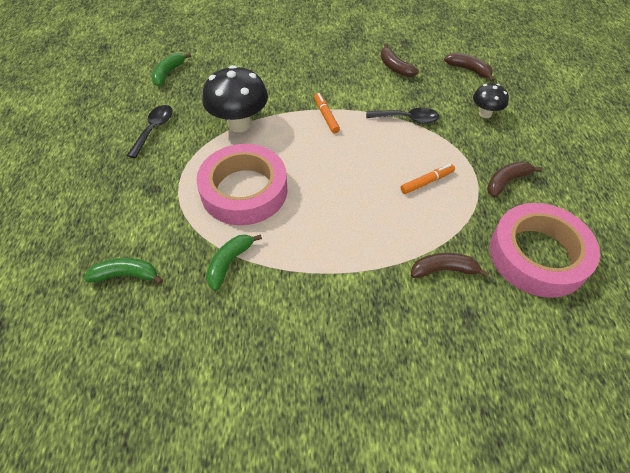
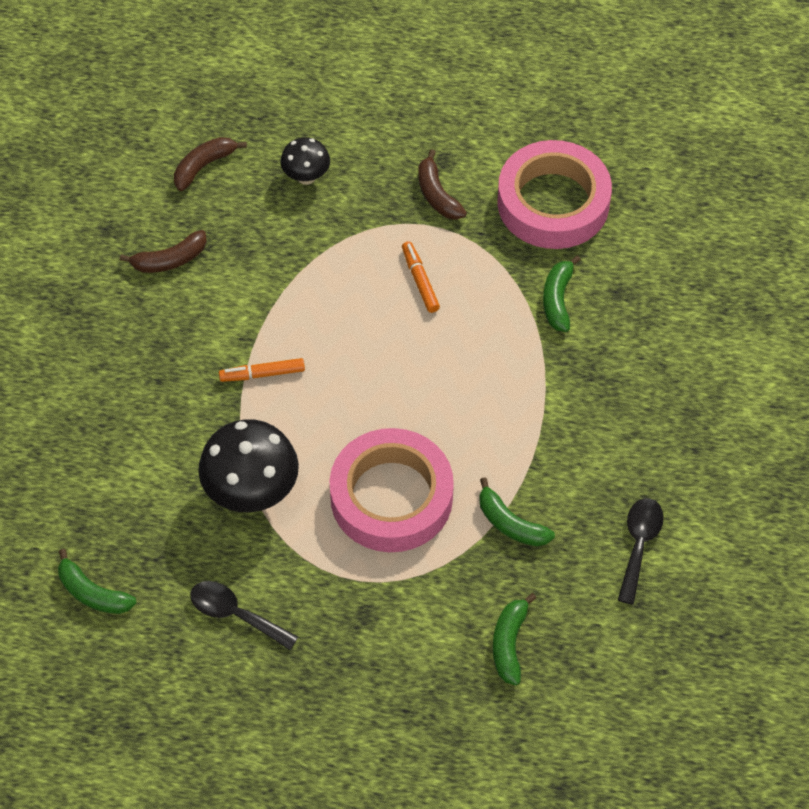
camera: 80 degrees left, 5 degrees up
black spoon [366,108,439,124] -> black spoon moved to [618,498,664,605]
brown banana [411,253,489,278] -> green banana [543,255,581,332]

